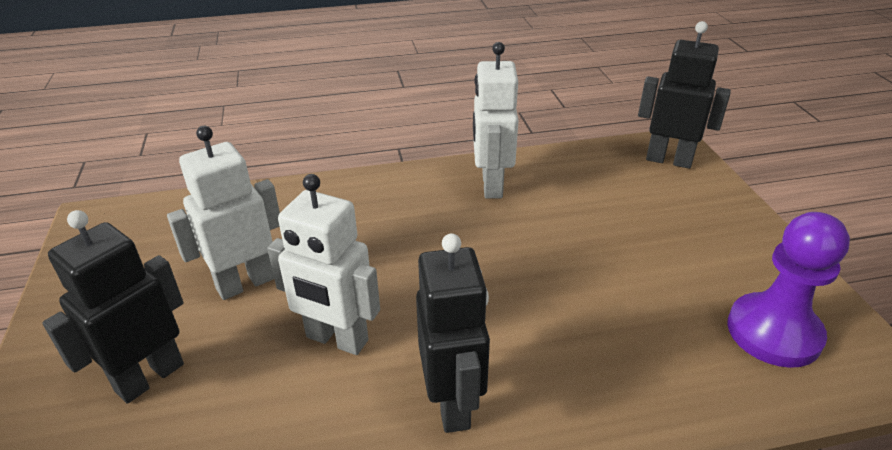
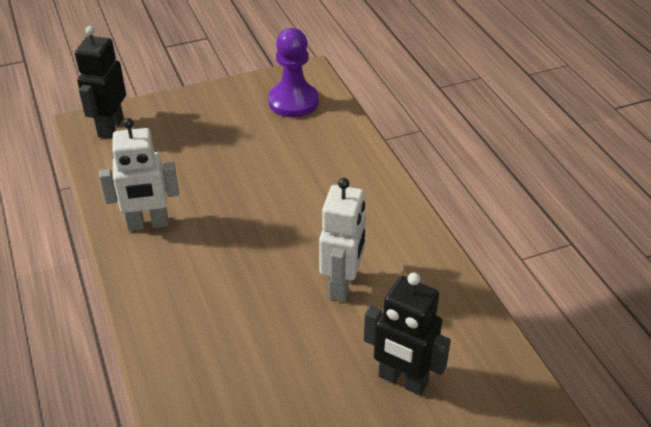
camera: 100 degrees left, 5 degrees up
white robot [167,126,280,300] -> none
black robot [416,234,490,433] -> none

